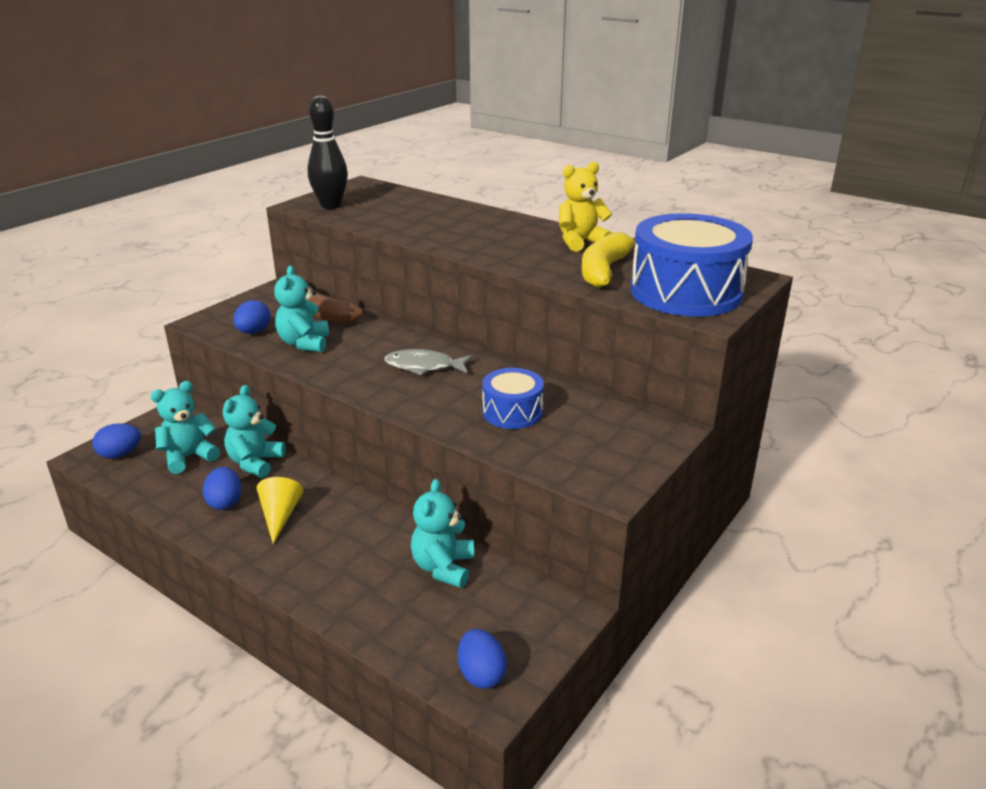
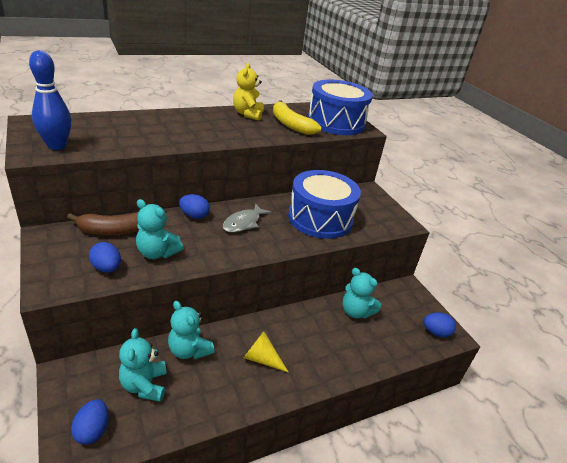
camera: 65 degrees left, 5 degrees up
blue egg [203,467,241,510] -> blue egg moved to [179,194,210,219]
black bowling pin [308,96,348,209] -> blue bowling pin [29,50,71,150]
blue drum [482,368,544,429] -> blue drum [288,170,361,239], size x1.85

